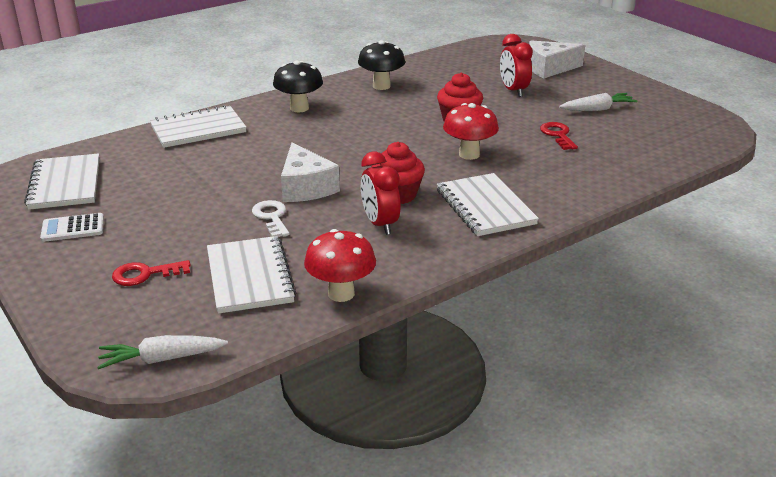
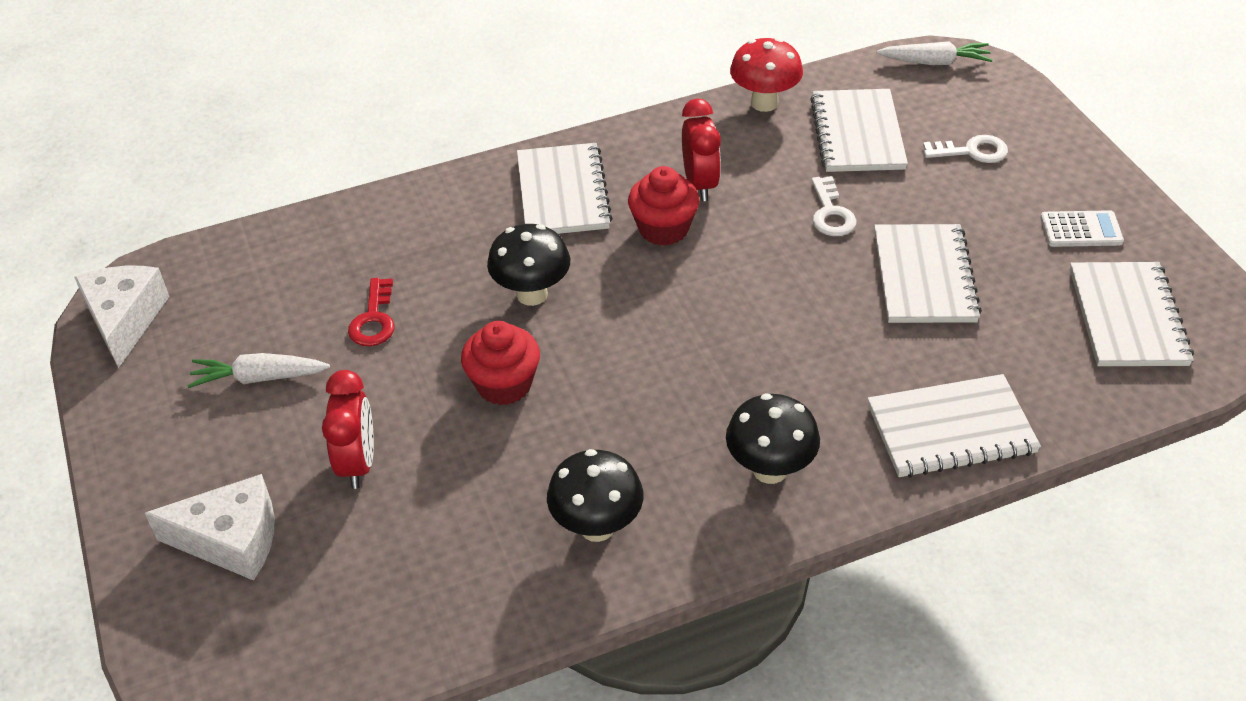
camera: 165 degrees left, 15 degrees up
red key [112,260,191,286] -> white key [923,135,1008,163]
white cheese [281,142,340,202] -> white cheese moved to [74,266,169,368]
red mushroom [443,103,499,160] -> black mushroom [487,224,570,306]
none -> white notebook [874,224,982,323]

